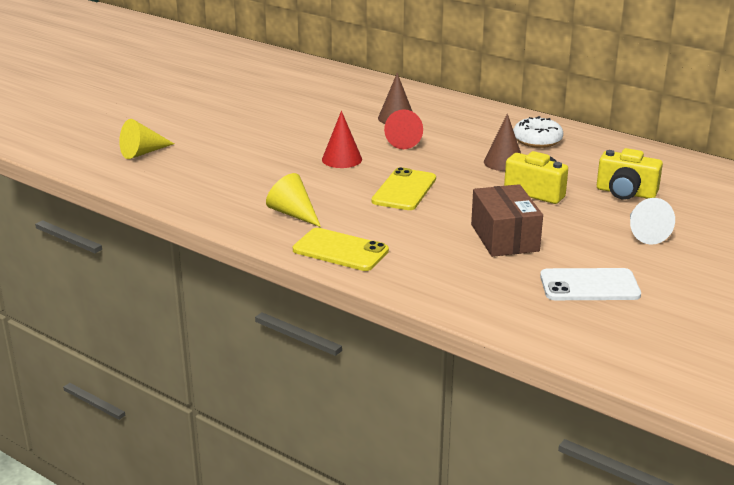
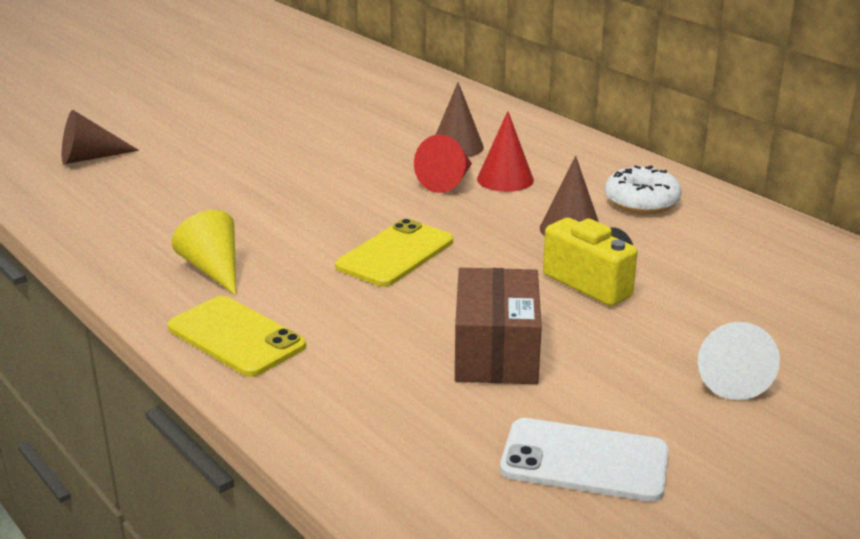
camera: 15 degrees right, 0 degrees up
yellow cone [119,119,174,159] -> brown cone [62,110,139,164]
red cone [322,111,362,168] -> red cone moved to [477,111,534,192]
yellow camera [597,148,663,200] -> none

